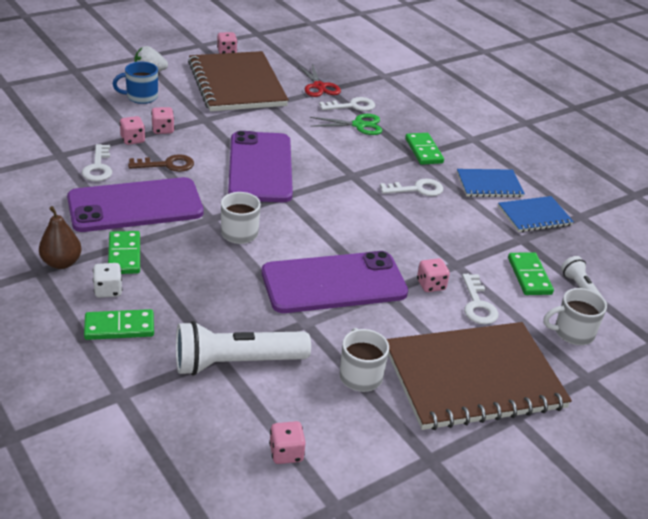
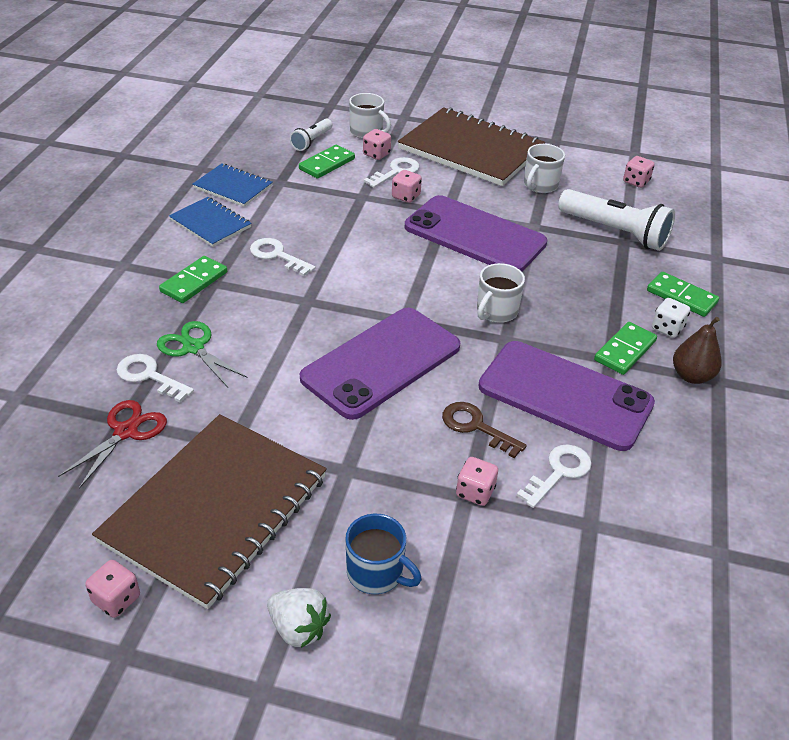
camera: 130 degrees left, 5 degrees up
pink dice [151,107,174,134] -> pink dice moved to [363,129,391,160]

